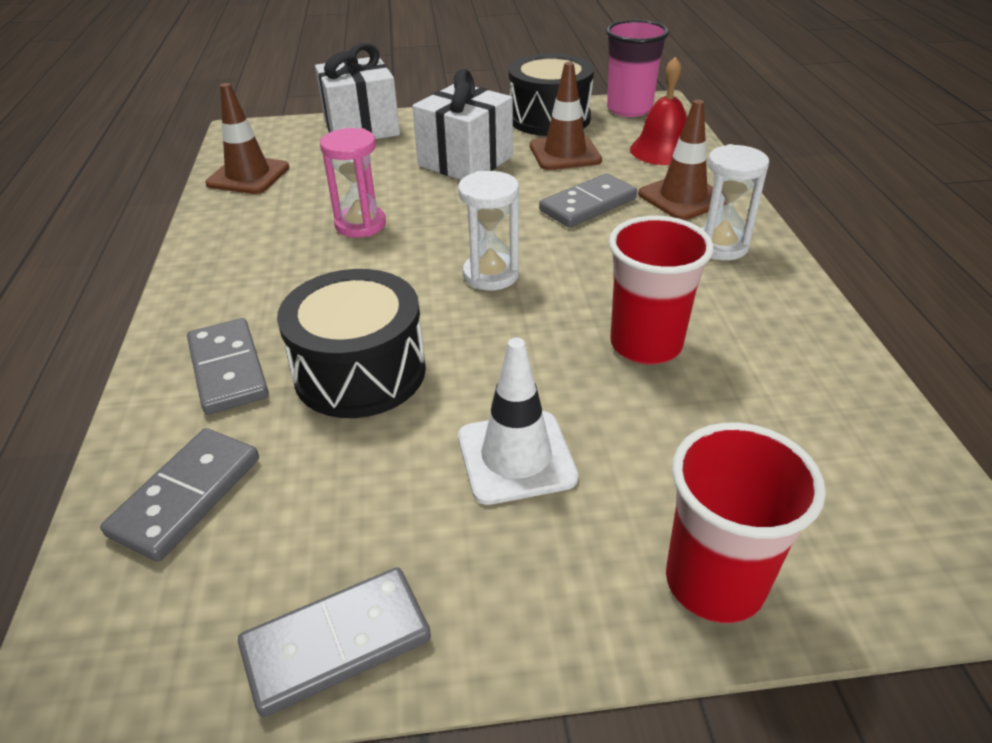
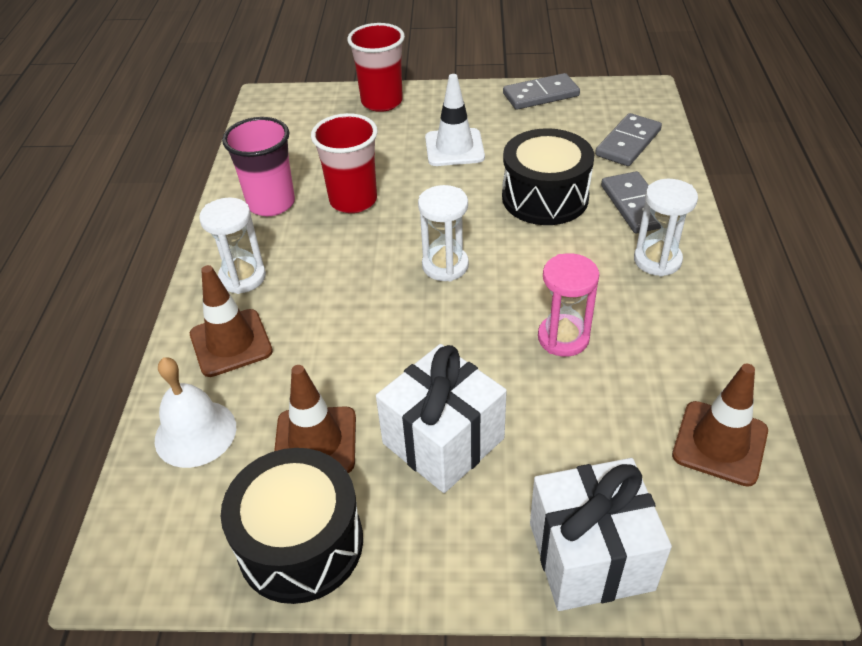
camera: 170 degrees left, 5 degrees up
grey domino [539,173,637,227] -> none
pink cup [606,20,669,117] -> pink cup moved to [222,117,295,216]
red bell [630,57,687,165] -> white bell [155,357,236,468]
none -> white hourglass [634,179,698,277]

